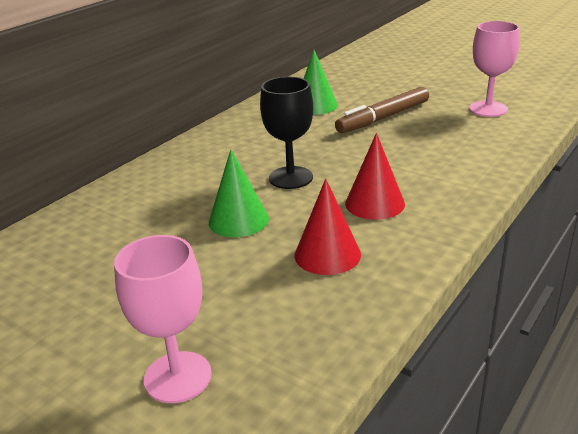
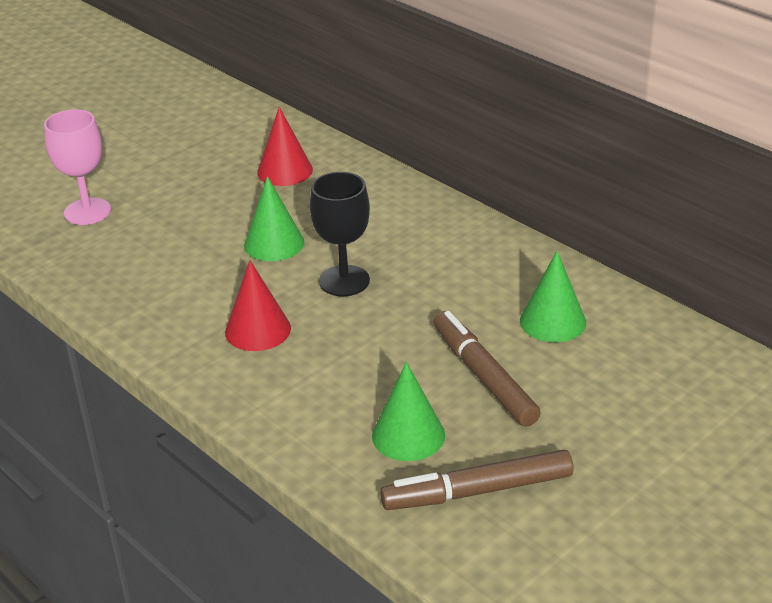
camera: 100 degrees right, 5 degrees up
red cone [295,179,361,275] -> red cone moved to [257,107,313,186]
pink goblet [469,21,520,117] -> brown marker [380,450,573,510]
none -> green cone [372,362,445,461]

